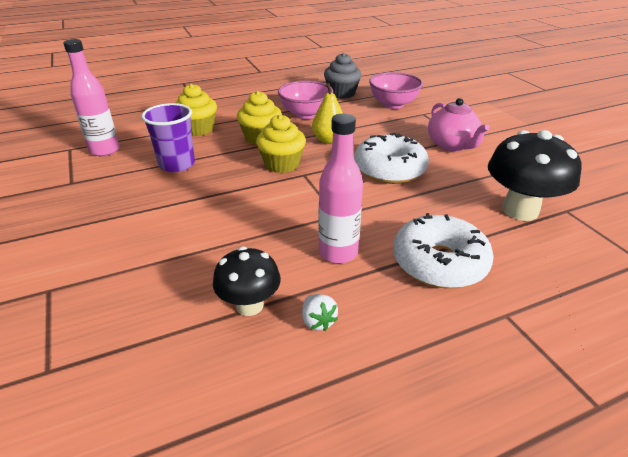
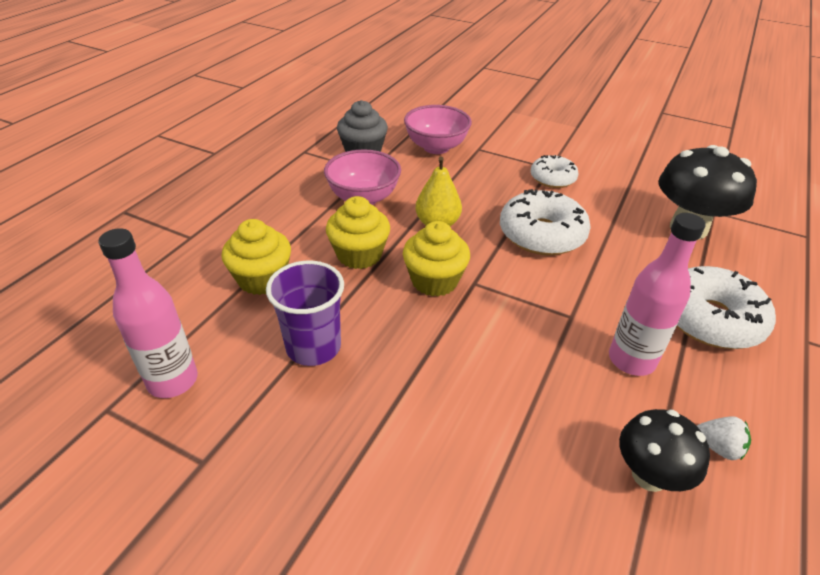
camera: 40 degrees left, 5 degrees up
pink teapot [428,98,490,151] -> white donut [531,155,578,188]

